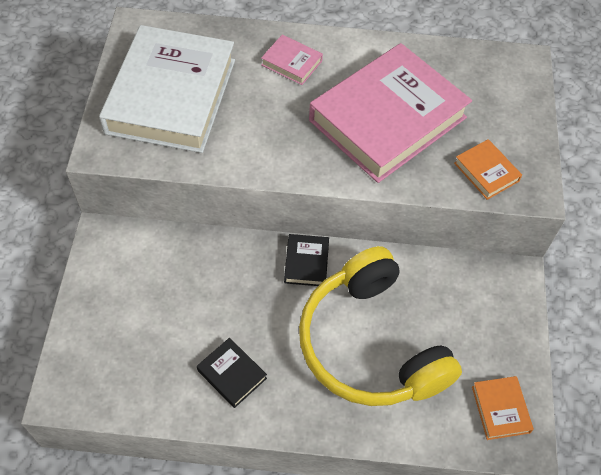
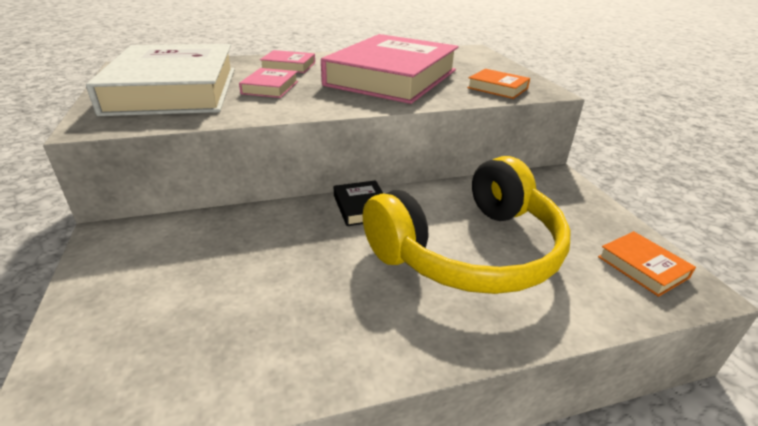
camera: 20 degrees left, 25 degrees down
black book [197,338,267,408] -> none
yellow headphones [299,246,462,406] -> yellow headphones turned 75 degrees counterclockwise [362,156,570,294]
none -> pink book [239,68,298,98]

